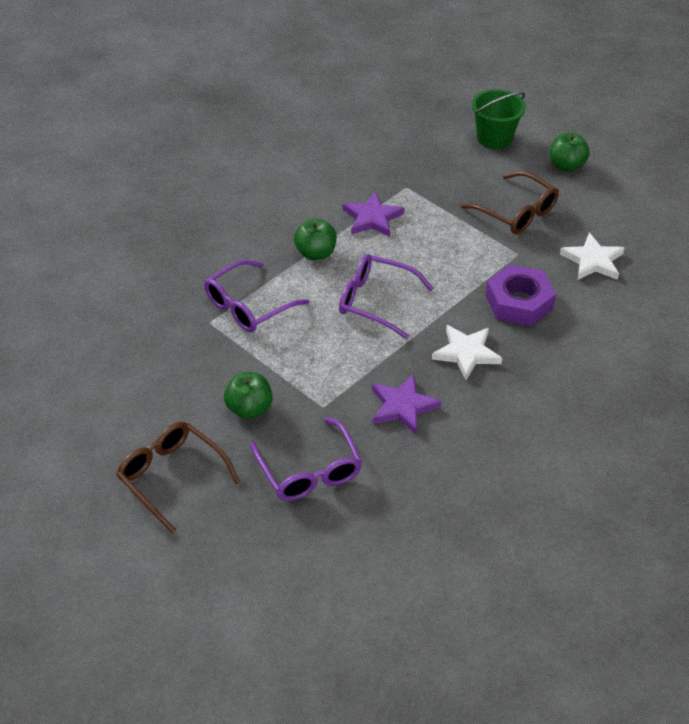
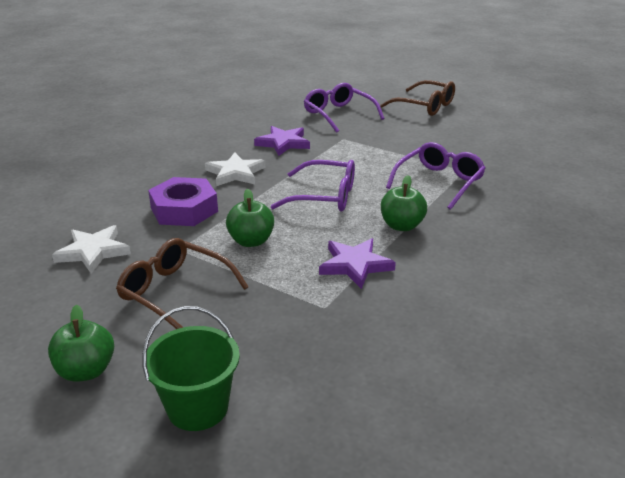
camera: 170 degrees right, 15 degrees down
green apple [224,372,273,419] -> green apple moved to [226,189,274,247]

